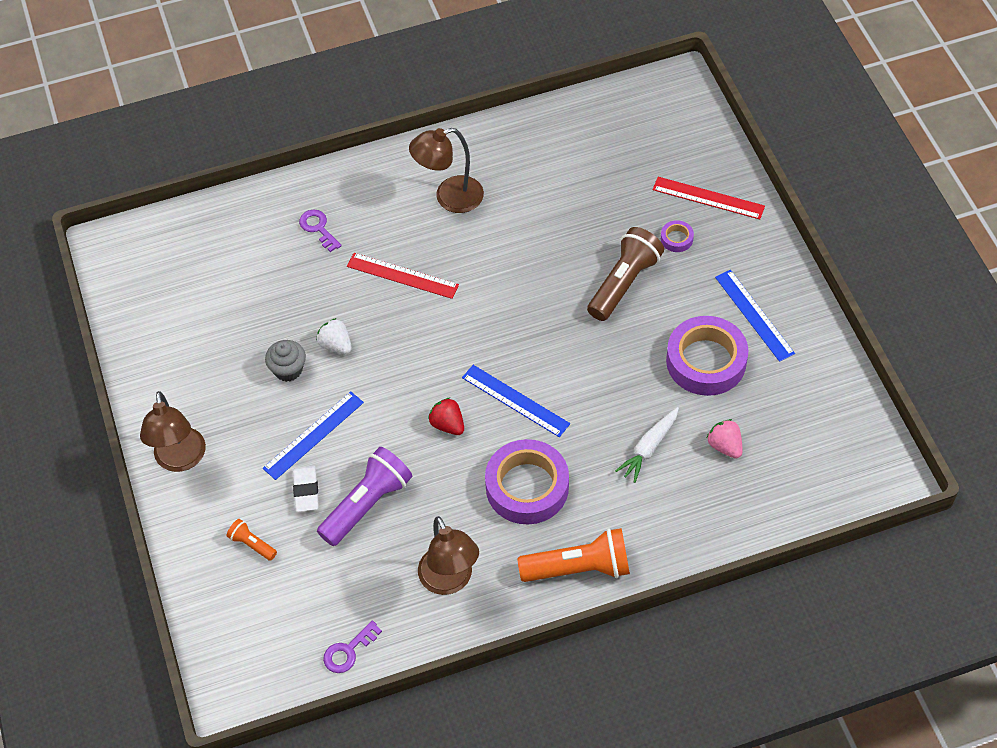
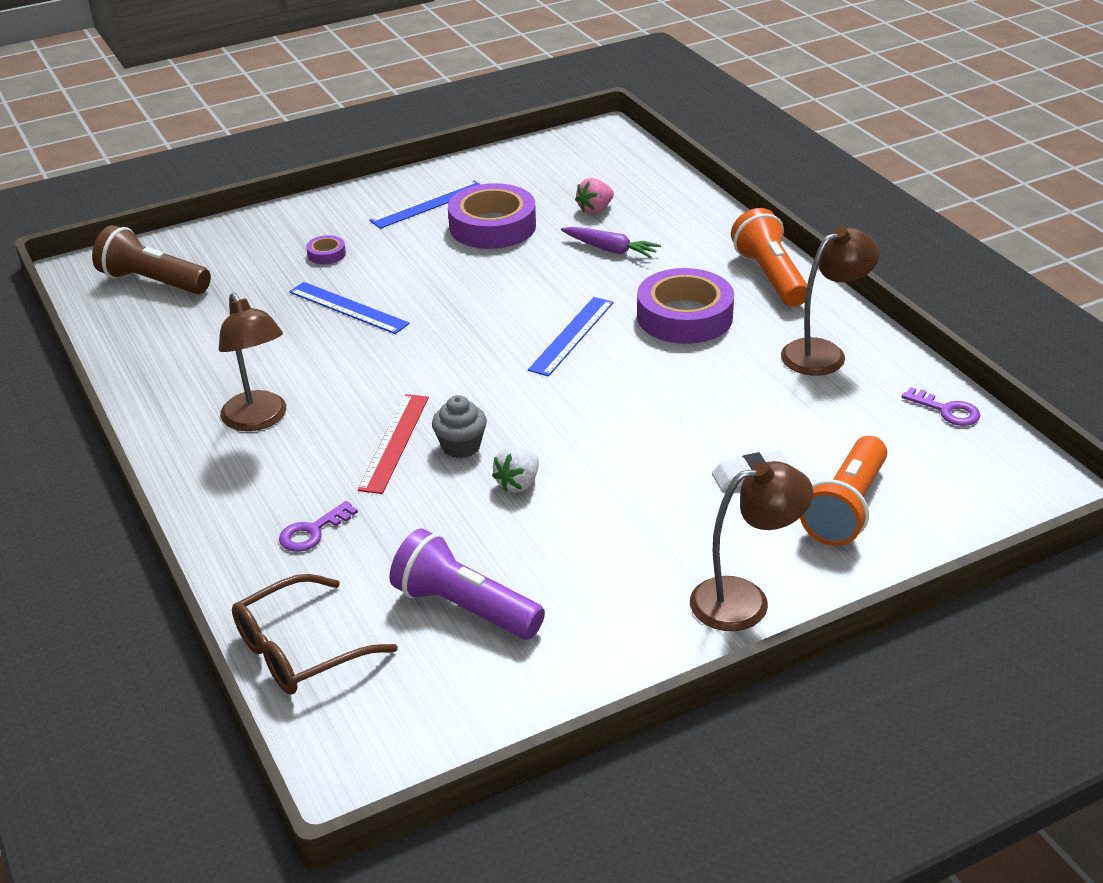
camera: 100 degrees left, 20 degrees down
orange flashlight [227,519,277,561] -> orange flashlight [800,436,887,546], size x2.07
blue ruler [263,391,364,480] -> blue ruler moved to [289,282,410,334]
grey cupcake [265,340,306,382] -> grey cupcake moved to [432,395,487,458]
purple flashlight [317,447,412,546] -> purple flashlight moved to [389,528,545,639]
red strawberry [428,398,464,435] -> none
brown flashlight [587,227,664,321] -> brown flashlight moved to [92,225,211,294]
white carrot [615,407,679,483] -> purple carrot [561,227,661,258]
red ruler [653,177,765,219] -> none
none -> brown glasses [232,574,398,694]

